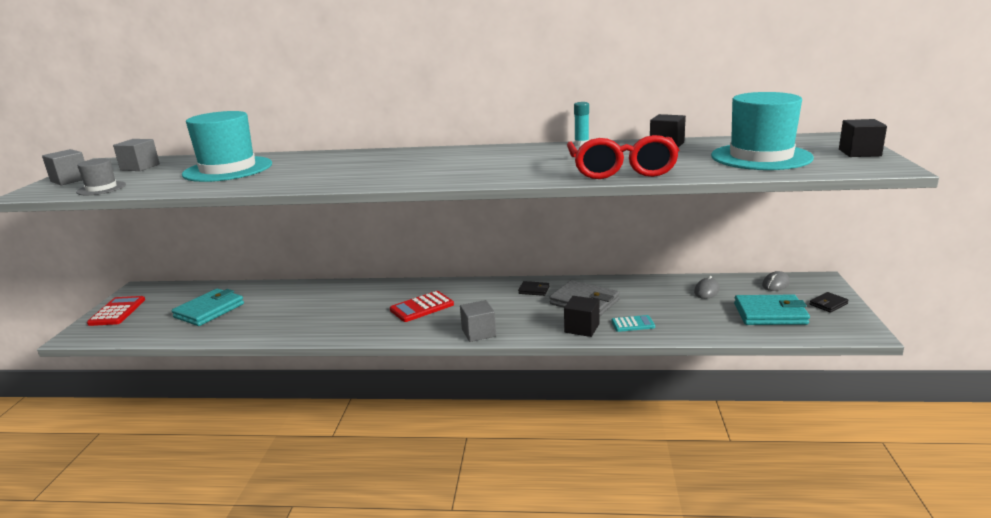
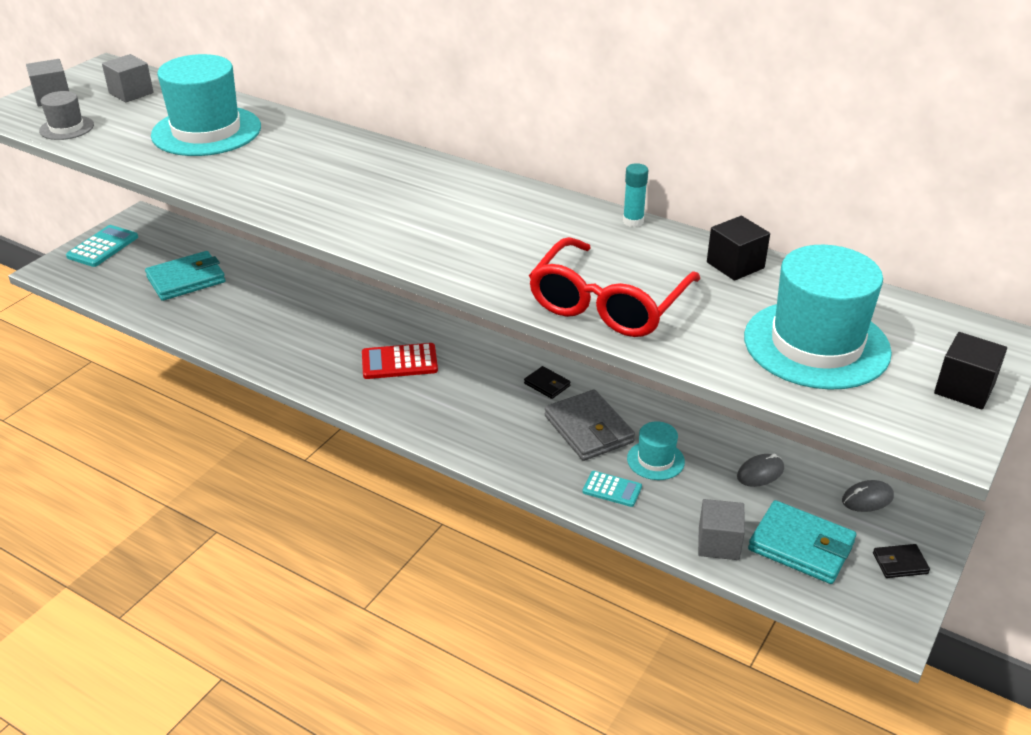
camera: 25 degrees right, 15 degrees up
red calculator [87,296,145,326] -> turquoise calculator [66,225,138,267]
grey cube [460,300,496,342] -> grey cube moved to [698,499,745,560]
black cube [564,296,600,337] -> none
none -> turquoise hat [627,421,685,480]

